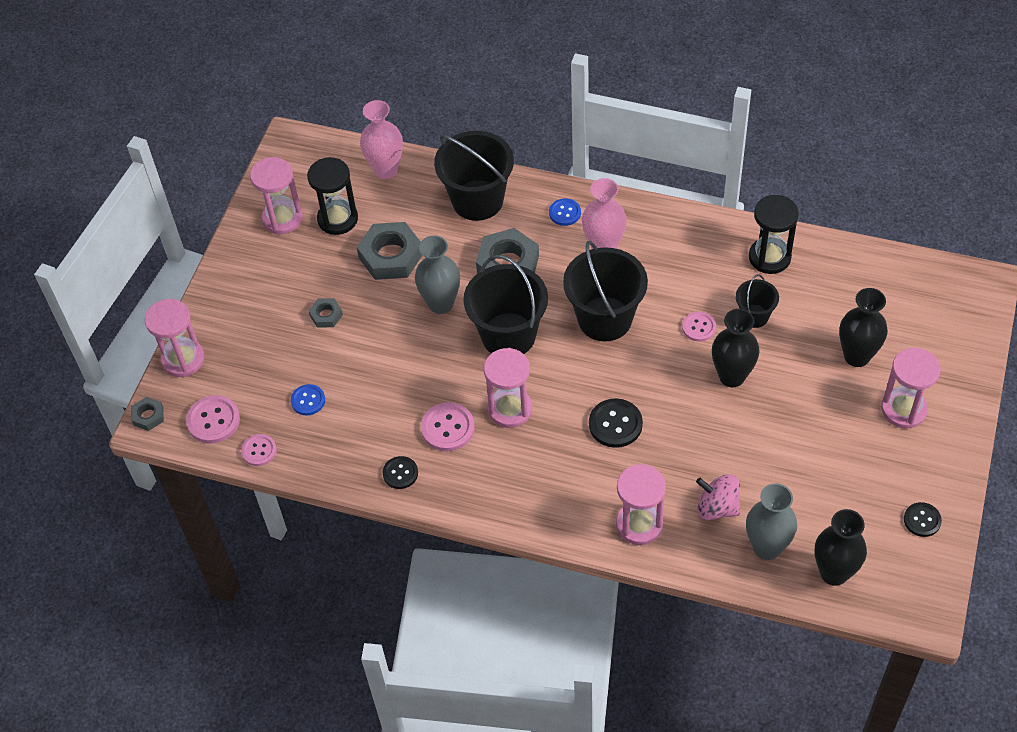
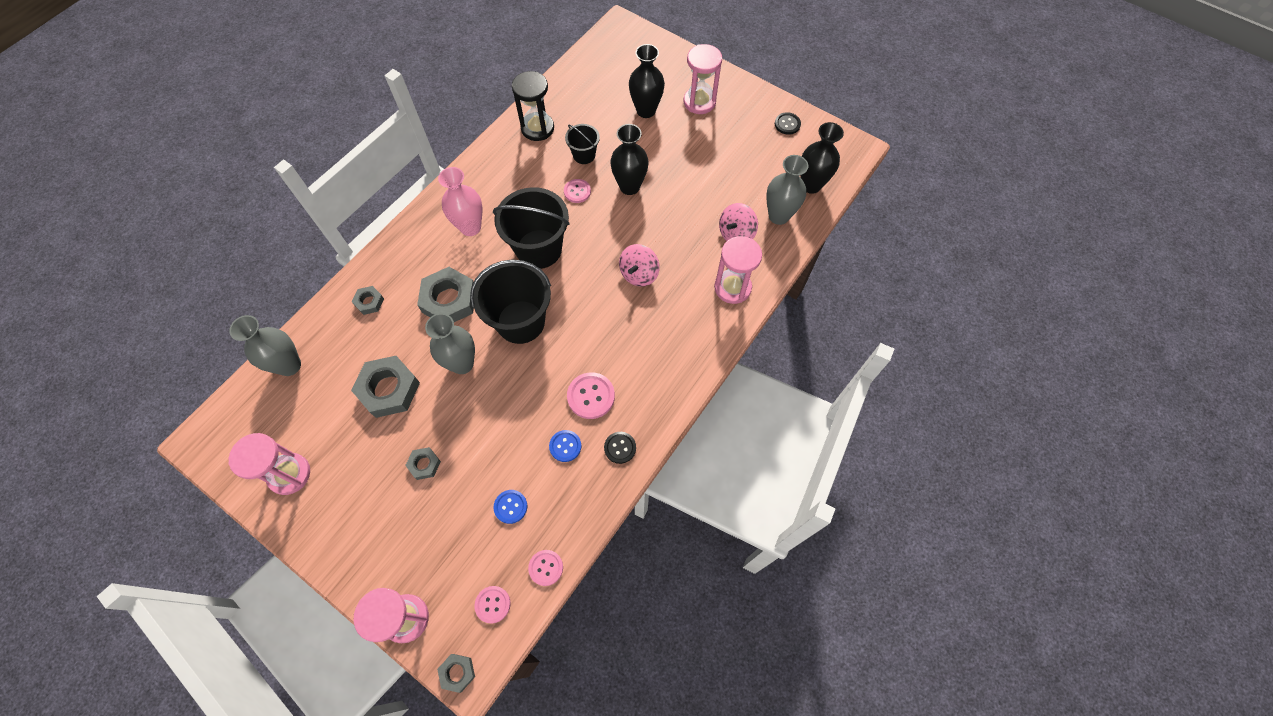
camera: 75 degrees left, 10 degrees up
pink button [186,395,240,444] -> pink button [475,586,511,624], size x0.65
black hourglass [307,157,358,235] -> none
pink vase [360,100,403,179] -> grey vase [229,315,301,376]
black bucket [434,131,514,221] -> grey nut [352,286,384,315]
pink hourglass [484,348,532,428] -> none
blue button [549,198,581,226] -> blue button moved to [549,430,581,462]
black button [589,398,643,448] -> pink spinning top [619,244,659,287]

